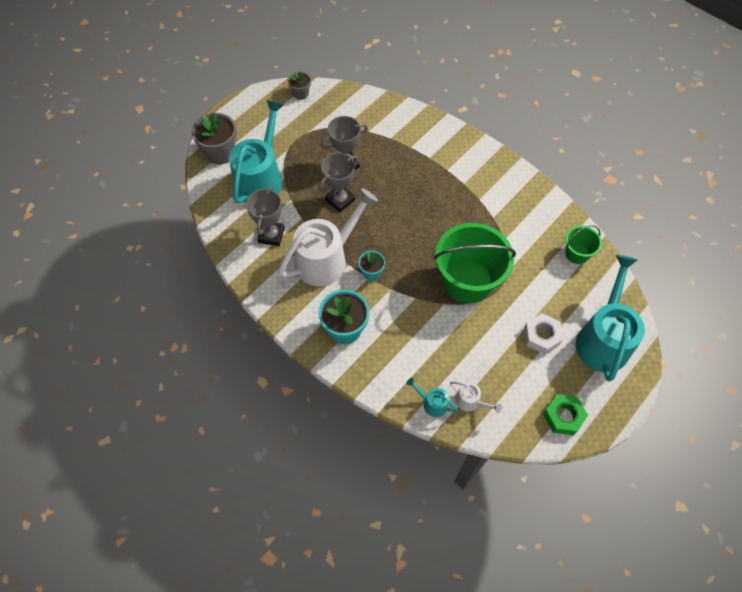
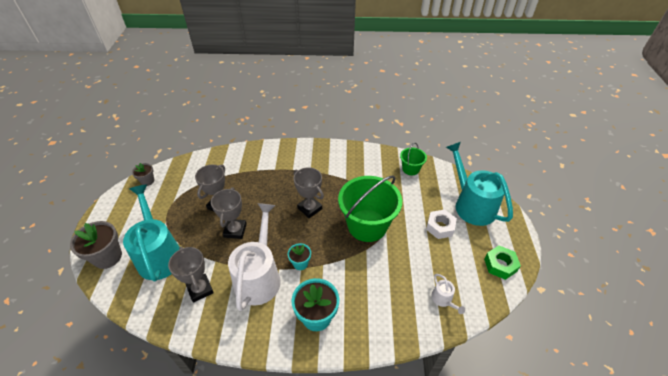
camera: 40 degrees left, 15 degrees down
turquoise watering can [406,378,458,417] -> none
white watering can [450,381,502,413] -> white watering can turned 75 degrees clockwise [431,274,465,314]
none -> grey trophy [293,167,324,218]

